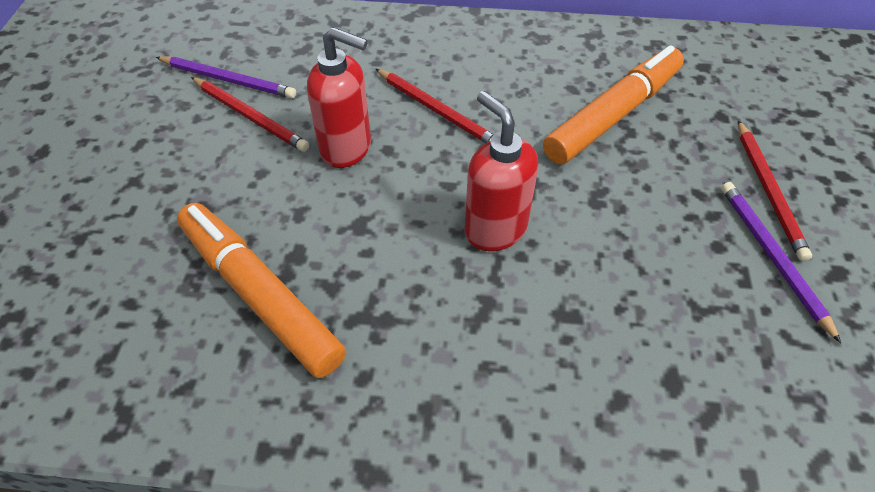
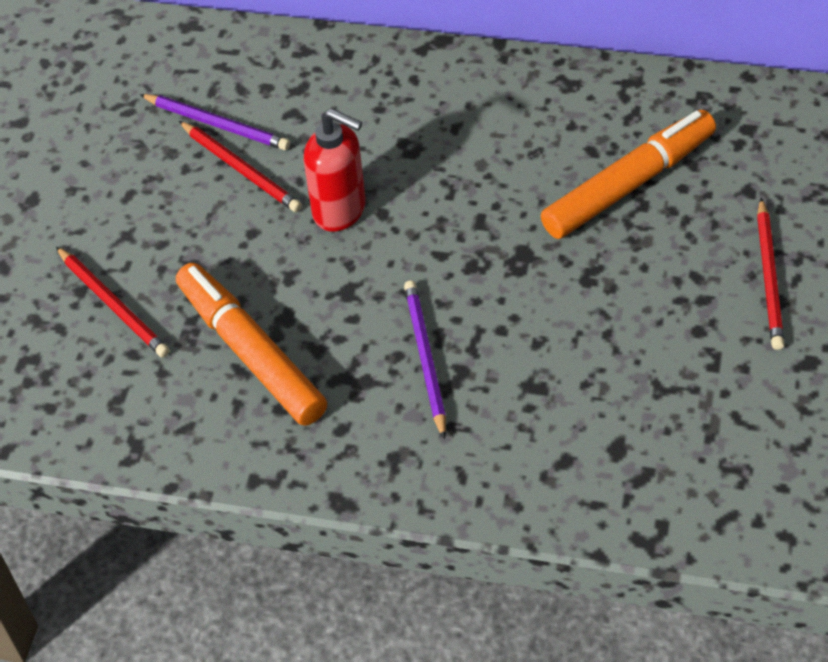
camera: 10 degrees right, 0 degrees up
red pencil [375,68,494,143] -> red pencil moved to [56,247,170,357]
red soap dispenser [465,91,538,251] -> none
purple pencil [721,182,841,343] -> purple pencil moved to [404,281,446,439]

